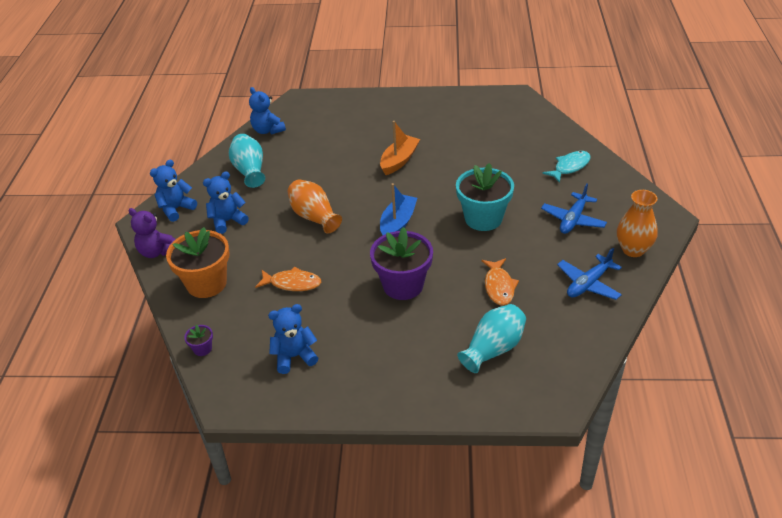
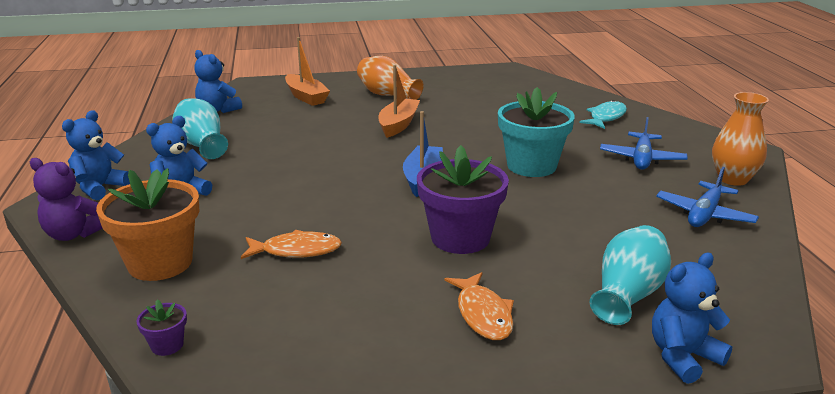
camera: 15 degrees left, 15 degrees down
blue teddy bear [268,304,318,374] -> blue teddy bear moved to [652,253,733,384]
orange vase [287,179,342,234] -> orange vase moved to [357,56,424,100]
orange fish [482,258,519,306] -> orange fish moved to [445,272,514,340]
none -> orange boat [285,37,330,106]

